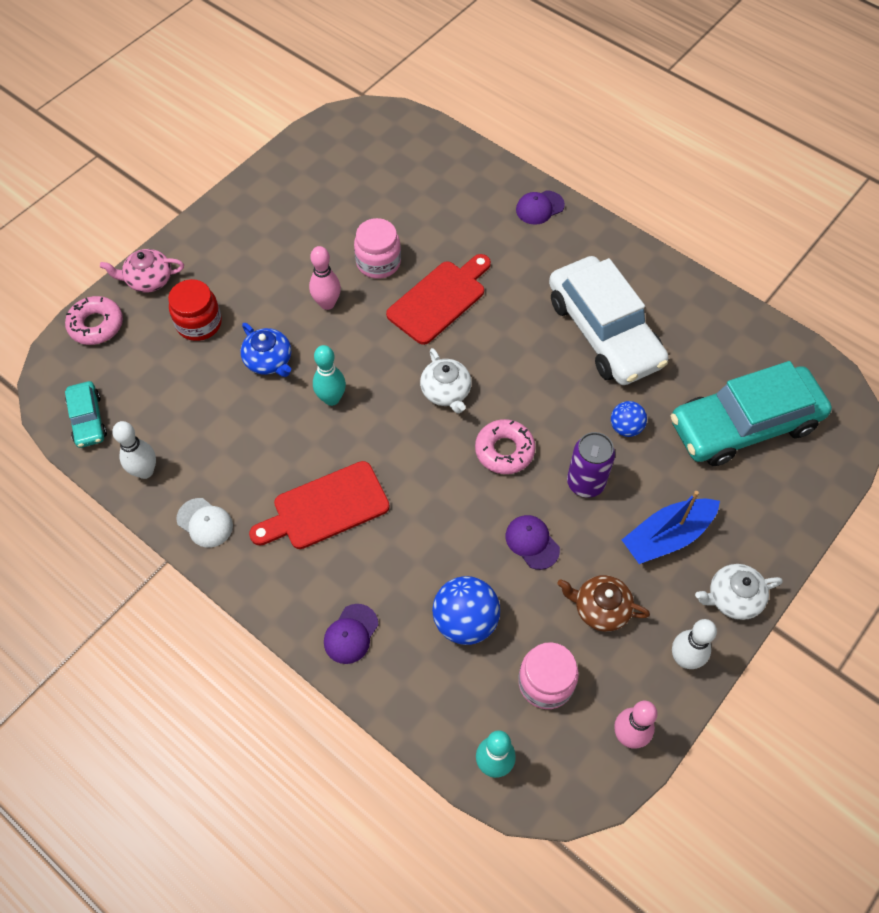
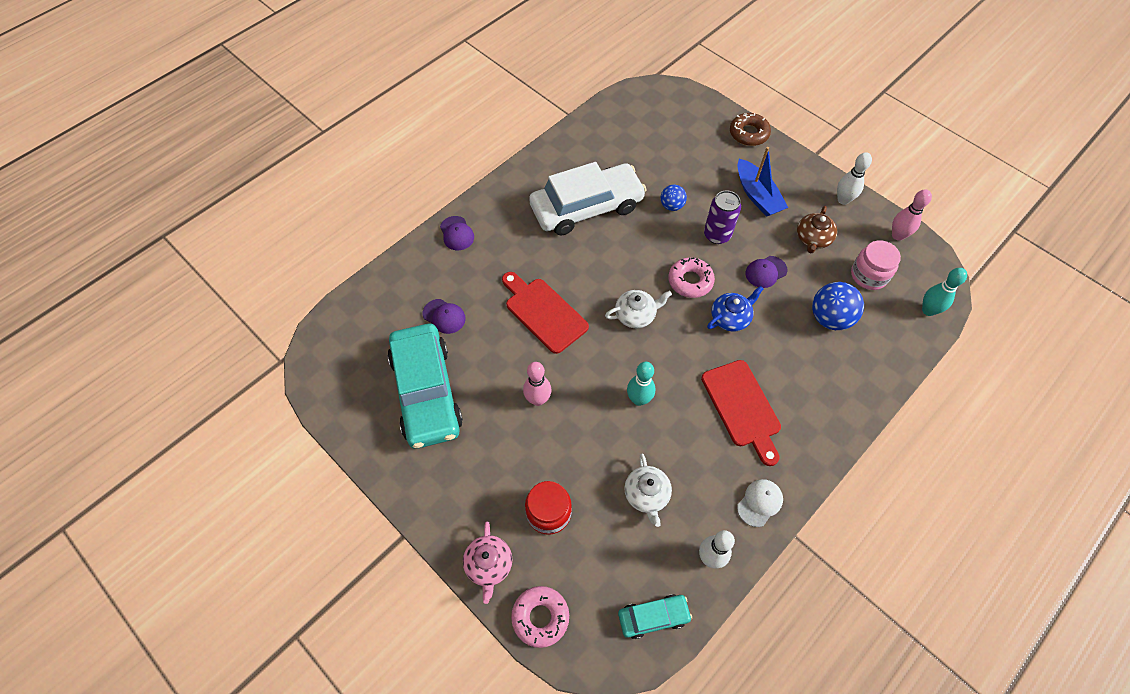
camera: 85 degrees left, 0 degrees up
blue teapot [241,323,291,377] -> blue teapot moved to [707,286,764,332]
purple cap [324,604,378,664] -> purple cap moved to [423,299,466,334]
pink jar [354,218,401,279] -> none
turquoise car [671,361,832,466] -> turquoise car moved to [388,324,463,449]
white teapot [695,564,783,620] -> white teapot moved to [624,453,672,527]
none -> brown donut [730,113,771,146]

